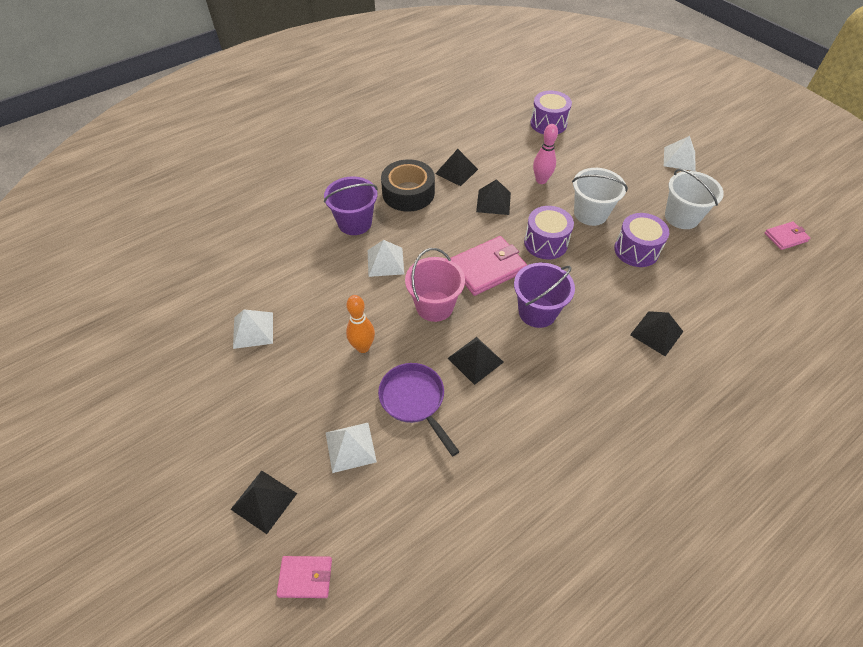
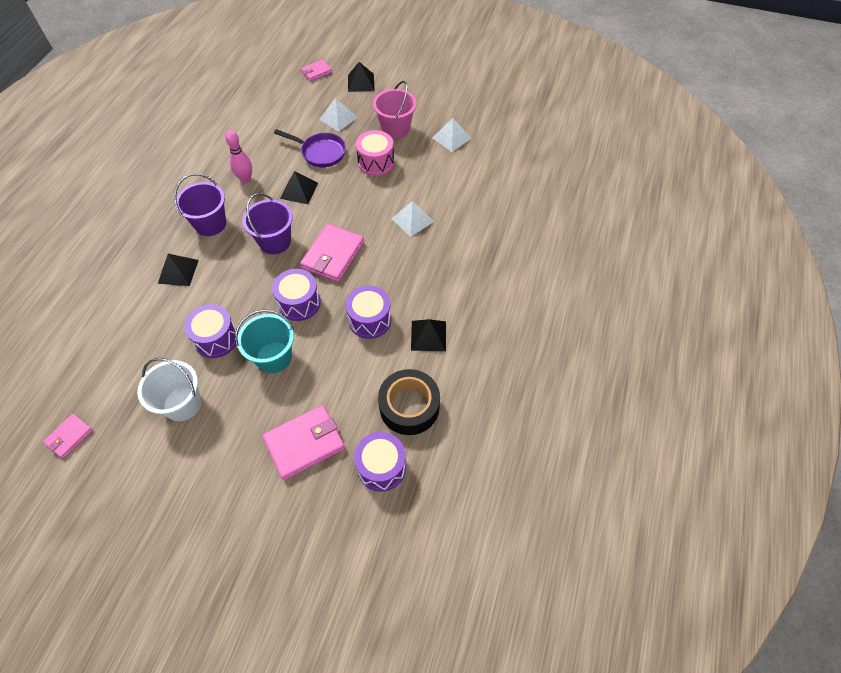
camera: 145 degrees right, 5 degrees up
purple bucket [324,177,378,235] -> purple bucket moved to [174,173,226,236]
orange bowling pin [346,295,375,353] -> pink drum [356,130,394,176]
black tape [381,159,435,212] -> black tape moved to [378,369,440,435]
pink bucket [405,248,465,322] -> pink bucket moved to [373,81,417,139]
black pyramid [476,179,511,215] -> purple drum [345,286,391,339]
pink bowling pin [533,124,558,184] -> pink bowling pin moved to [225,130,252,183]
white bucket [572,168,628,226] -> turquoise bucket [235,310,294,373]
white pyramid [664,136,695,171] -> none
none -> pink wallet [262,405,345,480]

